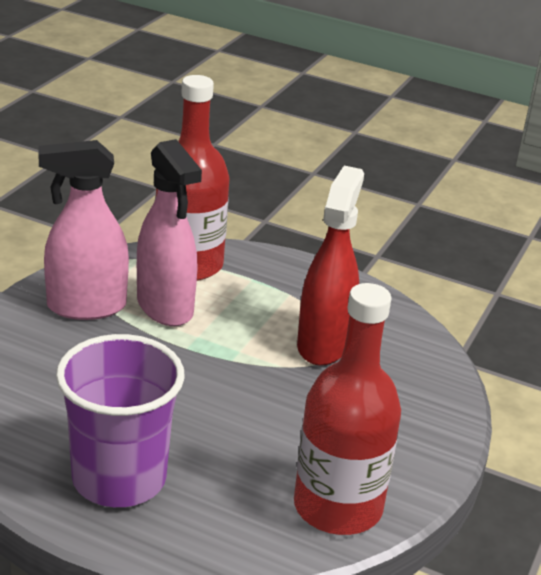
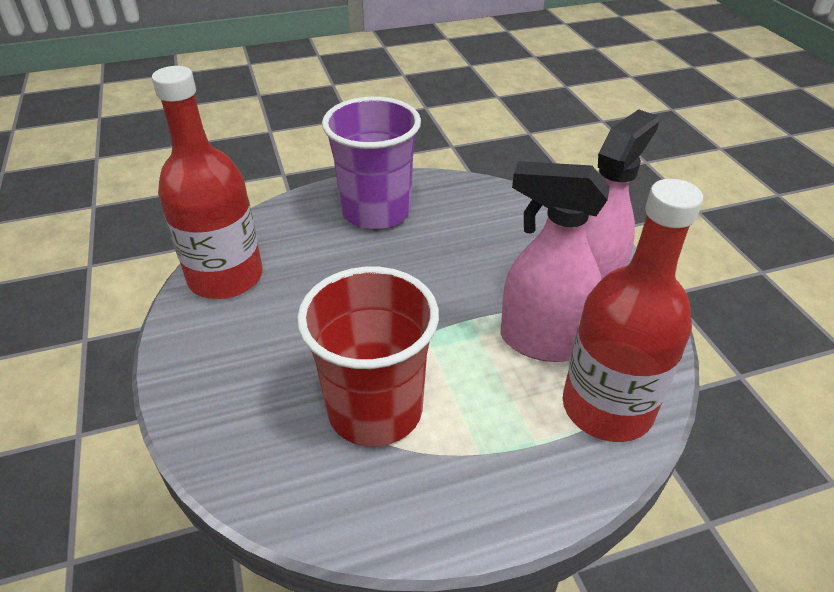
camera: 140 degrees right, 10 degrees up
red spray bottle [297,166,364,366] -> red cup [297,266,439,447]

